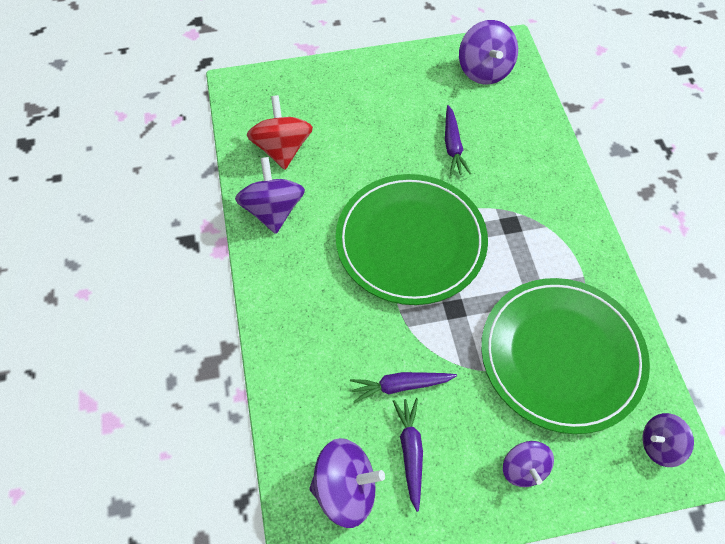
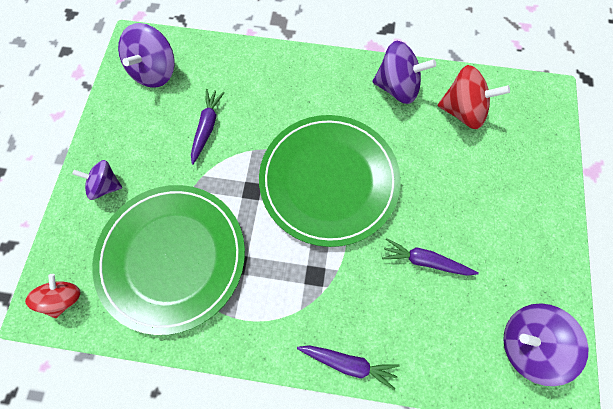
camera: 110 degrees right, 10 degrees up
purple carrot [393,398,423,512] -> purple carrot moved to [297,345,399,390]
purple spinning top [642,413,694,467] -> red spinning top [25,274,80,318]

